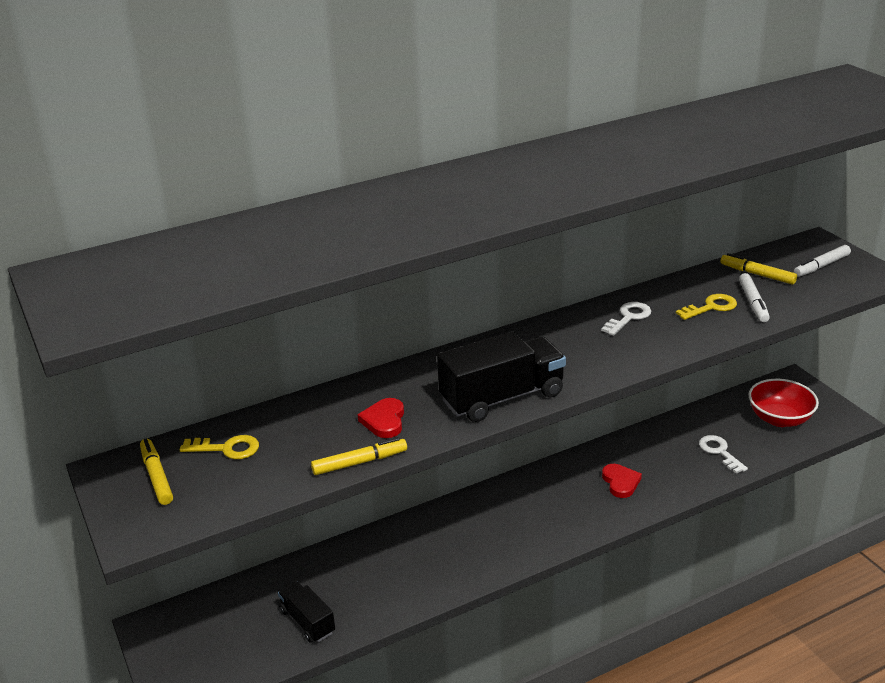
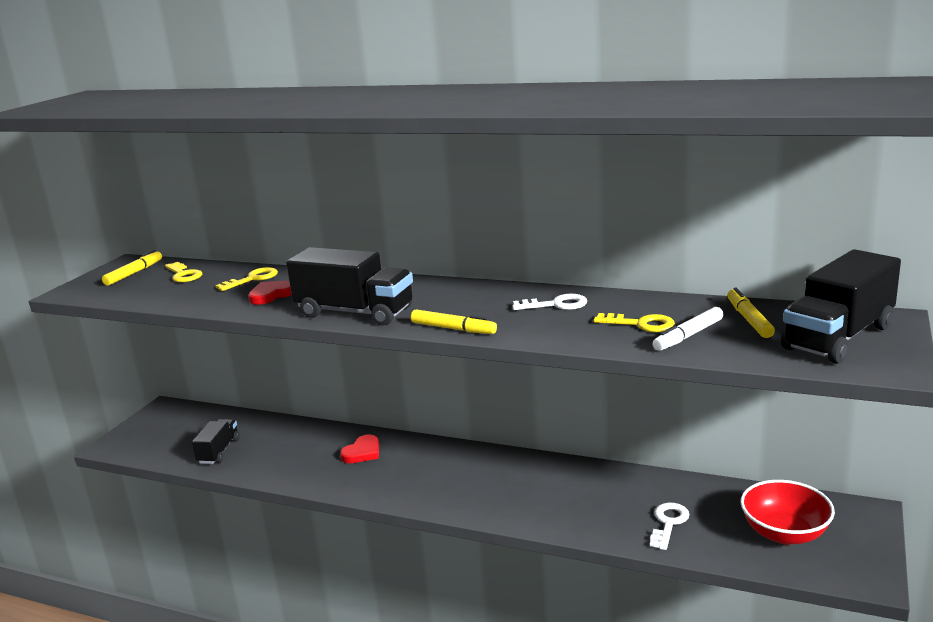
camera: 50 degrees right, 10 degrees down
yellow marker [311,437,407,475] -> yellow marker moved to [411,309,497,334]
red heart [602,464,642,498] -> red heart moved to [340,435,379,463]
white marker [794,245,851,277] -> black truck [781,249,901,364]
none -> yellow key [215,267,278,291]

